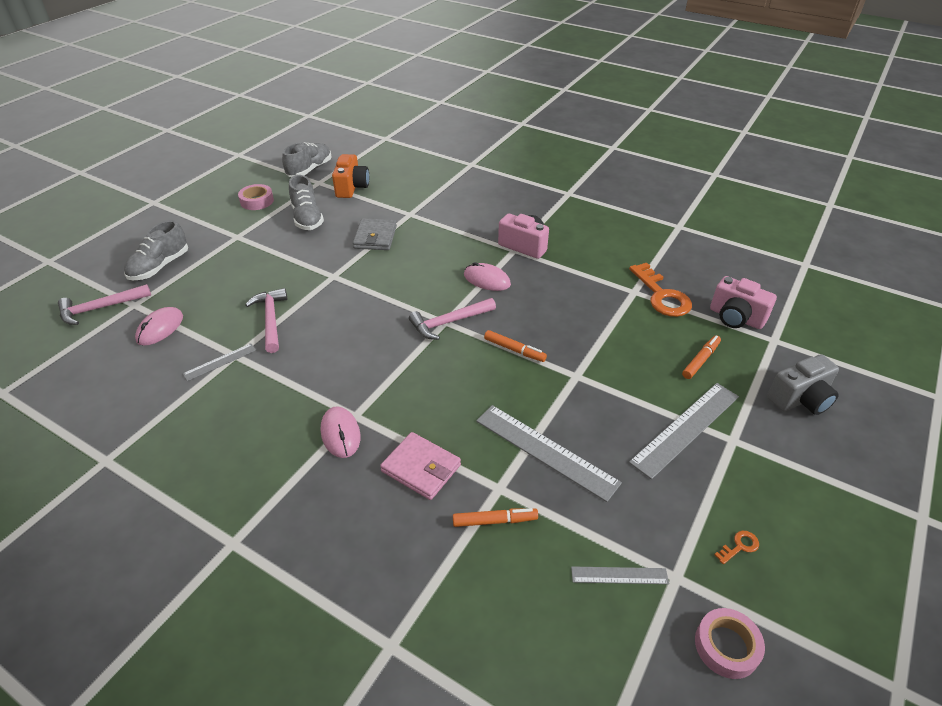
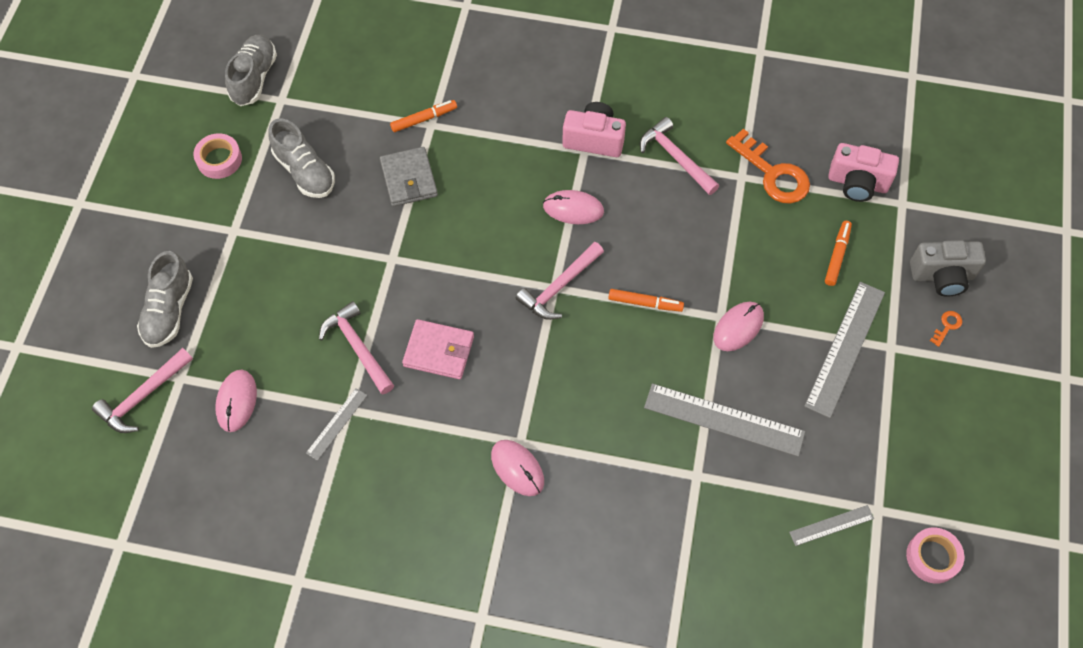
camera: 20 degrees left, 20 degrees up
orange camera [332,154,369,198] -> none
pink wallet [380,432,461,500] -> pink wallet moved to [402,319,474,379]
orange marker [453,508,538,527] -> orange marker moved to [390,100,457,132]
orange key [714,531,759,564] -> orange key moved to [930,311,962,347]
grey camera [767,354,839,415] -> grey camera turned 45 degrees clockwise [910,240,986,297]
none -> pink hammer [640,117,719,195]
none -> pink mouse [713,302,764,351]

